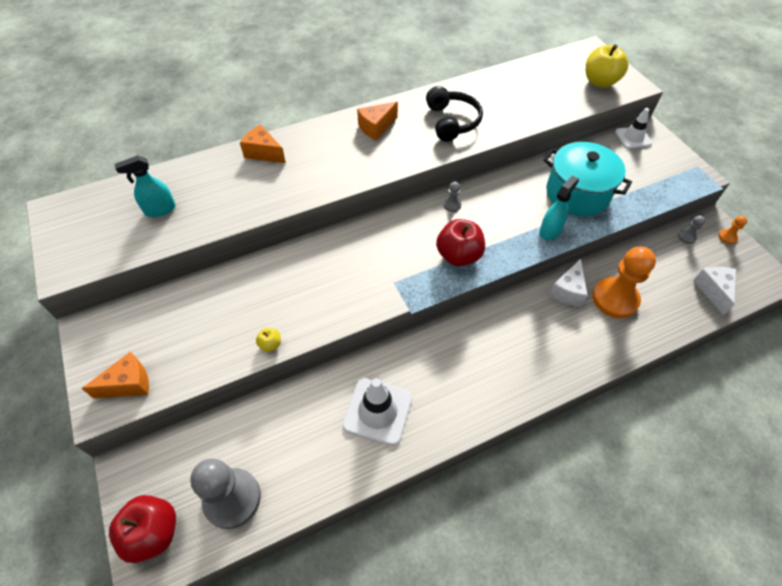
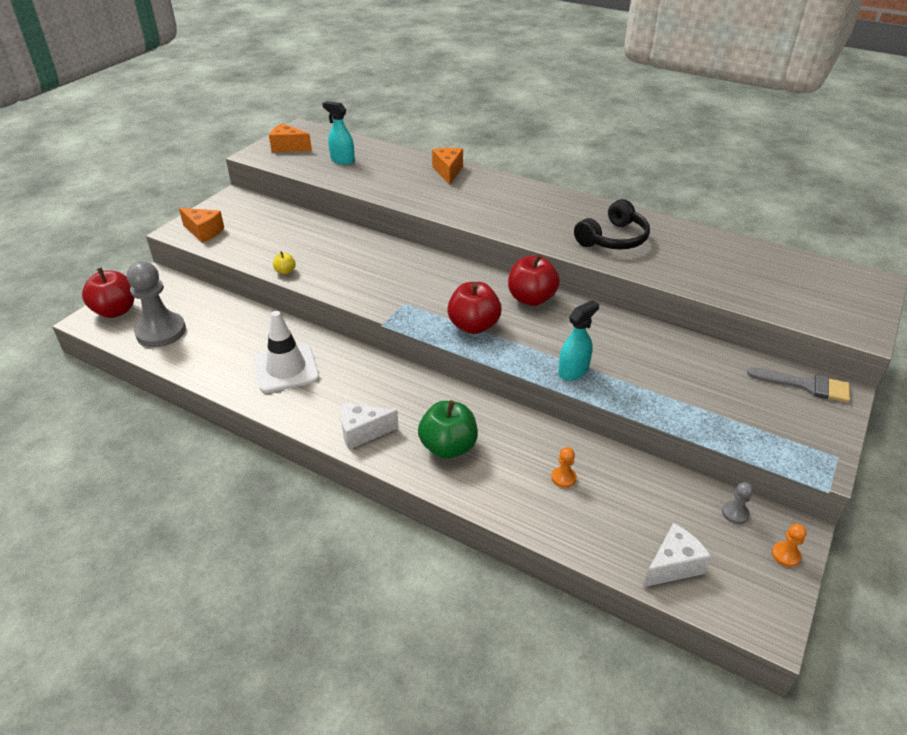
camera: 55 degrees right, 15 degrees down
orange cheese [357,102,398,140] -> orange cheese moved to [269,123,312,152]
grey pawn [443,182,461,212] -> red apple [508,254,560,306]
turquoise spray bottle [539,175,579,240] -> turquoise spray bottle turned 45 degrees counterclockwise [558,300,599,380]
turquoise pot [543,142,632,216] -> none
white cheese [549,259,588,307] -> white cheese moved to [341,403,399,450]
yellow apple [586,45,628,88] -> none
orange pawn [592,246,656,318] -> orange pawn [551,447,577,488], size x0.42
white traffic cone [615,108,652,149] -> grey brush [747,367,850,403]
none -> green apple [418,400,478,459]

